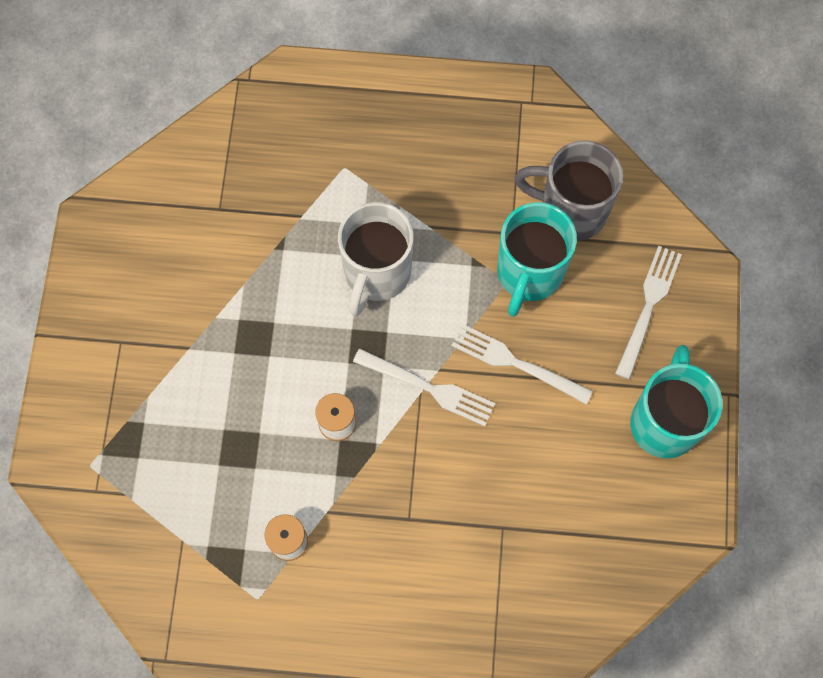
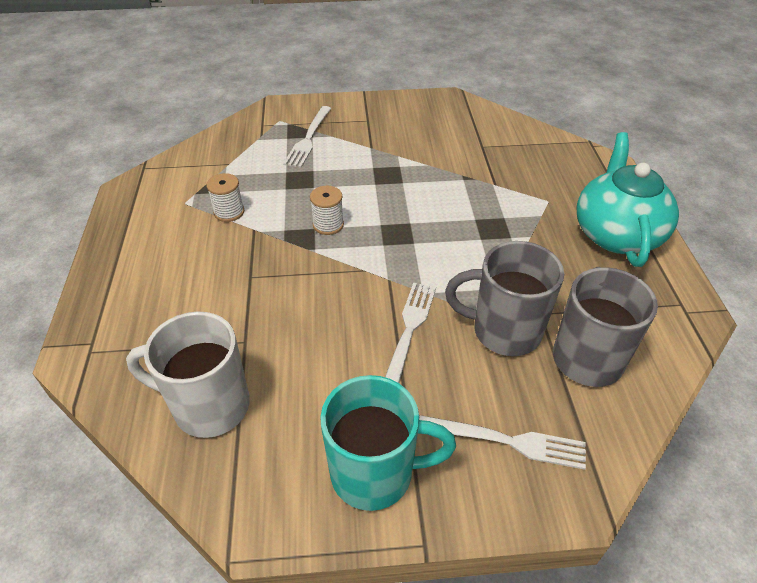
camera: 80 degrees right, 25 degrees down
white mug [338,202,414,317] -> white mug moved to [126,312,250,438]
white fork [353,348,495,426] -> white fork moved to [283,106,331,168]
turquoise mug [497,202,577,317] -> grey mug [445,241,564,356]
none -> turquoise teapot [577,132,679,267]

